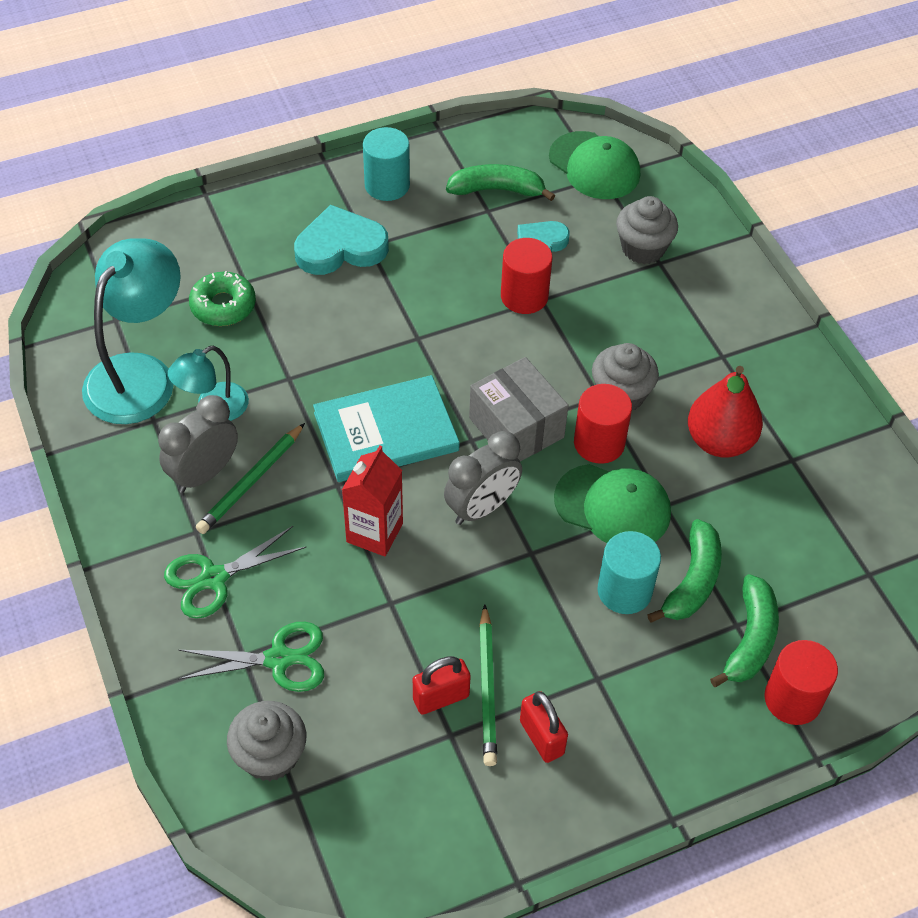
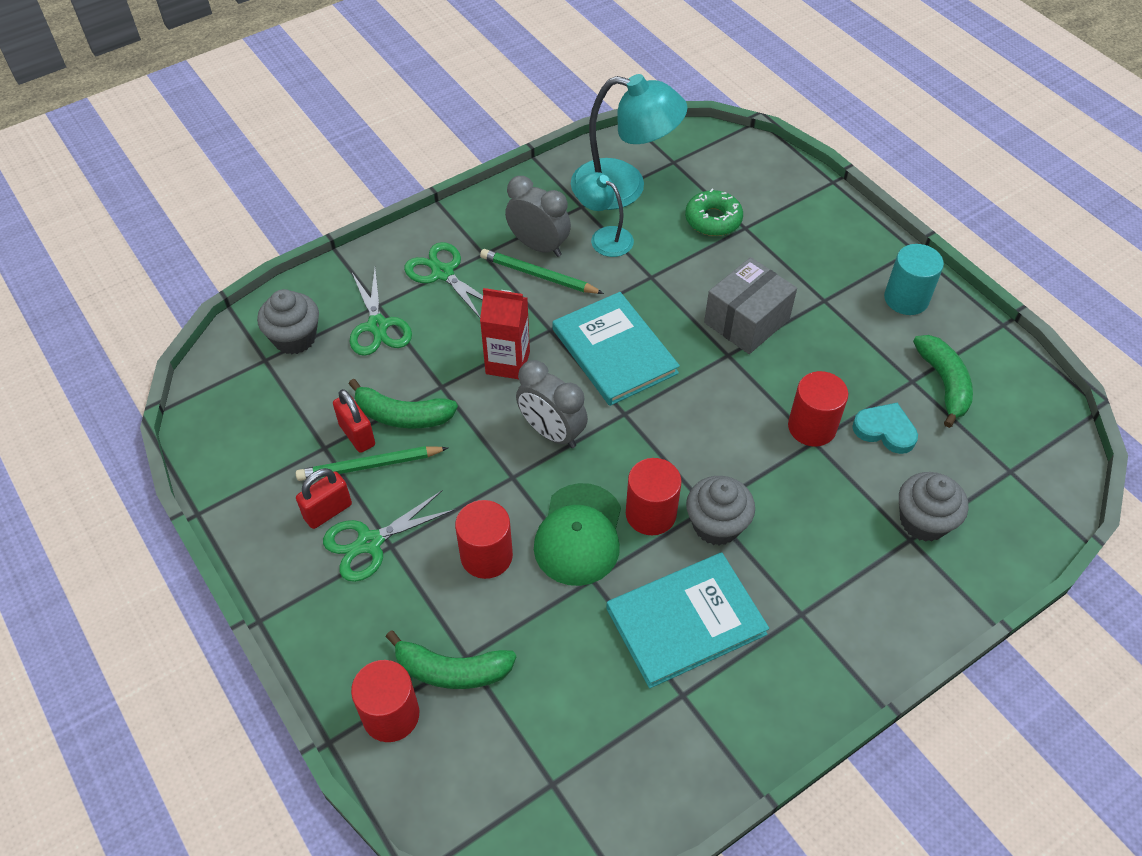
camera: 80 degrees right, 0 degrees up
turquoise heart [294,205,389,275] -> none
grey box [469,357,568,462] -> grey box moved to [704,257,797,354]
green cap [549,131,640,199] -> none
turquoise cylinder [597,531,661,614] -> red cylinder [455,500,513,579]
green banana [647,519,722,623] -> green banana moved to [349,379,458,429]
red pear [688,366,763,457] -> turquoise book [606,553,769,688]
none -> green scissors [323,490,456,582]

